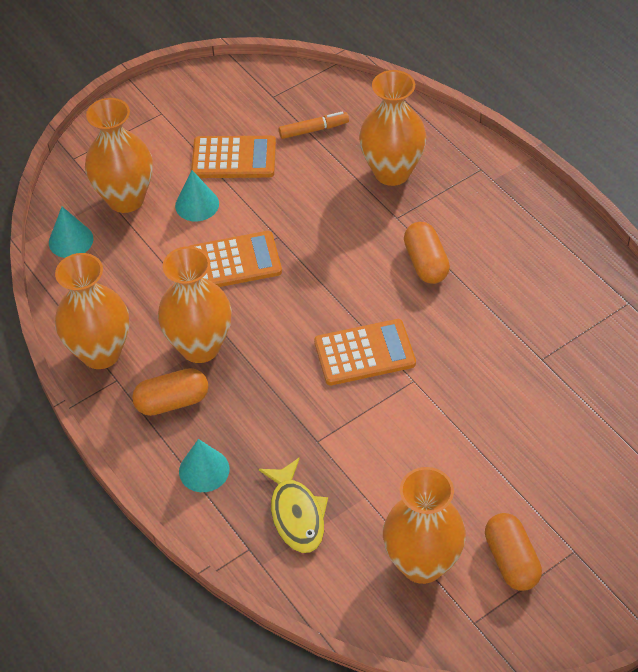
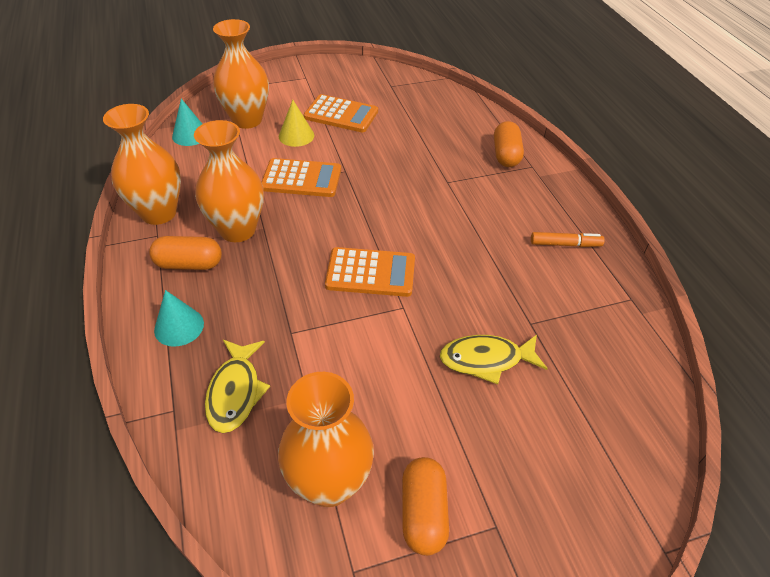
camera: 15 degrees right, 5 degrees down
turquoise cone [175,170,219,221] -> yellow cone [279,100,314,147]
orange marker [279,112,349,139] -> orange marker moved to [531,232,605,247]
orange vase [359,70,426,186] -> none
orange capsule [404,222,450,284] -> orange capsule moved to [494,121,524,167]
none -> yellow fish [440,335,548,384]

